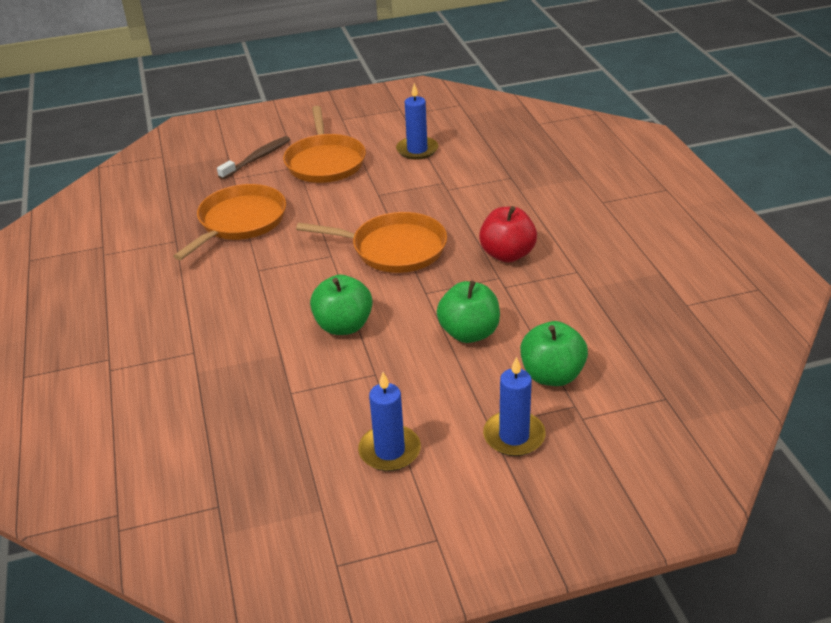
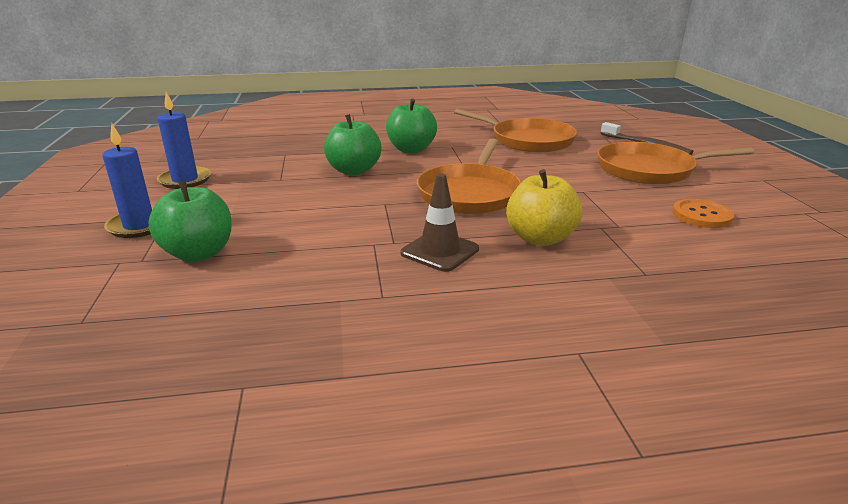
camera: 95 degrees right, 10 degrees down
blue candle [396,83,438,160] -> orange button [672,199,734,228]
green apple [437,281,500,343] -> green apple moved to [386,99,437,153]
red apple [479,206,537,263] -> brown traffic cone [401,173,479,272]
none -> yellow apple [506,169,582,246]

